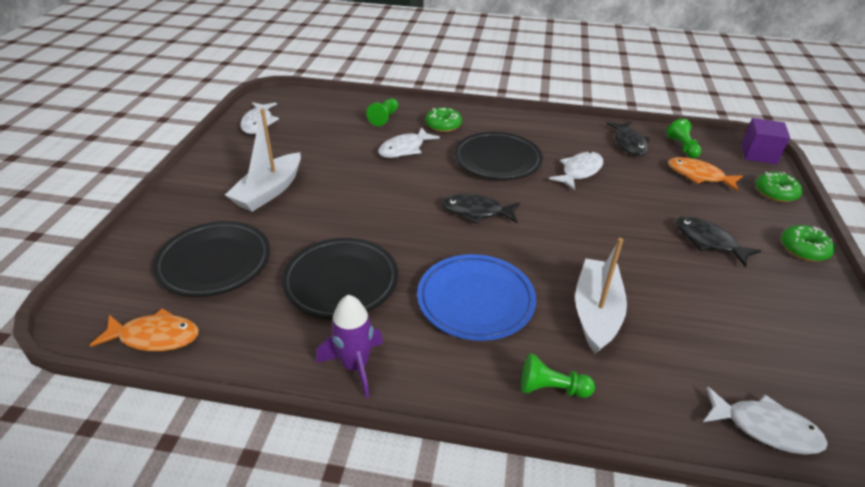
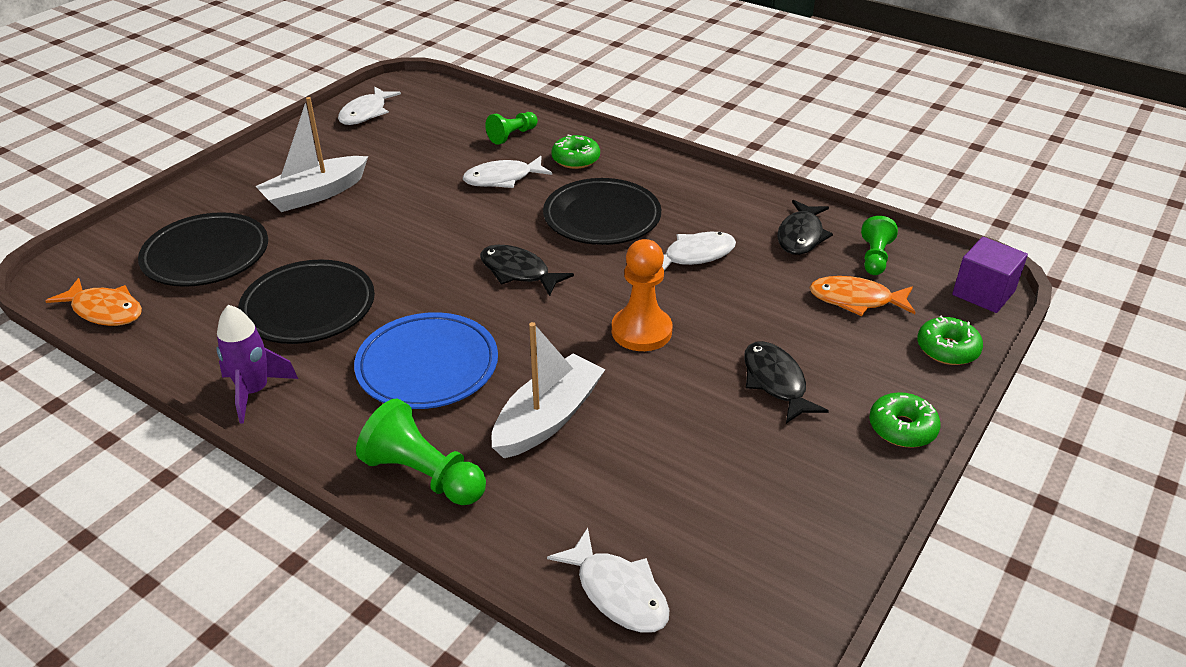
camera: 25 degrees right, 0 degrees up
green pawn [521,353,595,398] -> green pawn [356,399,486,505], size x1.57
orange fish [668,157,743,192] -> orange fish turned 45 degrees counterclockwise [809,276,915,316]
none -> orange pawn [612,239,672,351]

